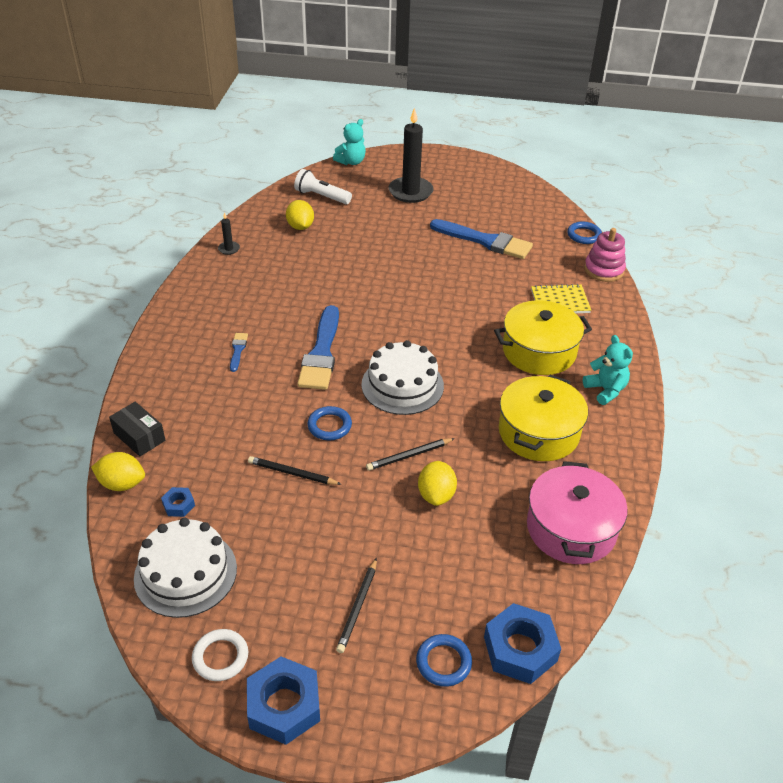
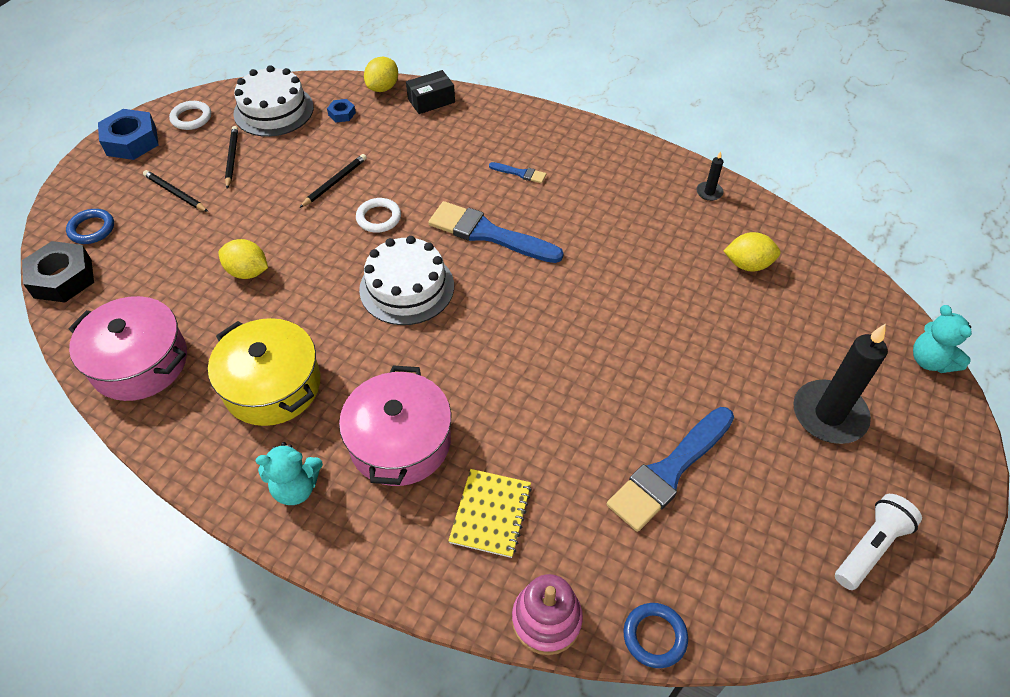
camera: 110 degrees right, 10 degrees up
white flashlight [294,169,352,204] -> white flashlight moved to [835,494,922,590]
blue ring [307,406,352,440] -> white ring [356,198,401,233]
black pencil [366,438,455,471] -> black pencil moved to [225,126,238,189]
blue nut [484,603,561,684] -> black nut [22,241,94,303]
yellow pot [494,300,592,375] -> pink pot [339,365,451,486]

